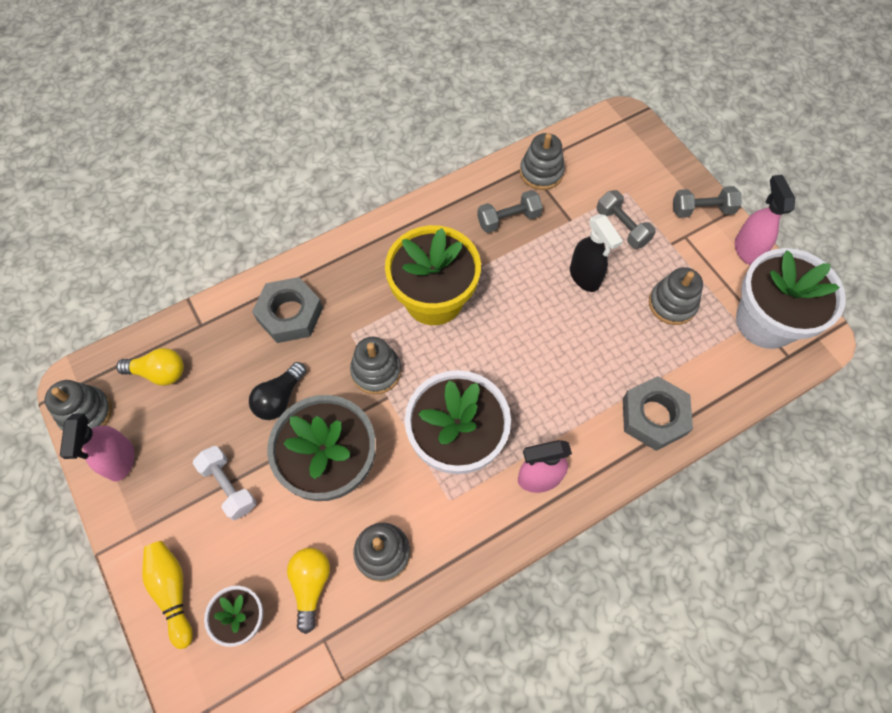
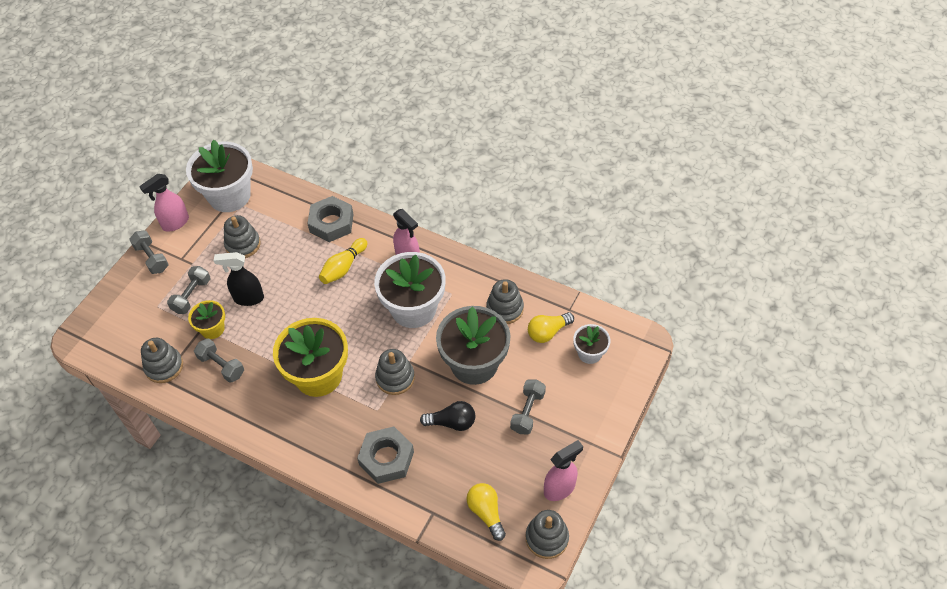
camera: 120 degrees left, 10 degrees down
yellow bowling pin [142,541,193,649] -> yellow bowling pin moved to [319,238,367,284]
white dumbbell [193,446,256,520] -> grey dumbbell [510,379,546,435]
black spray bottle [570,214,623,292] -> black spray bottle turned 120 degrees counterclockwise [214,252,264,306]
none -> yellow flower pot [188,300,225,339]

